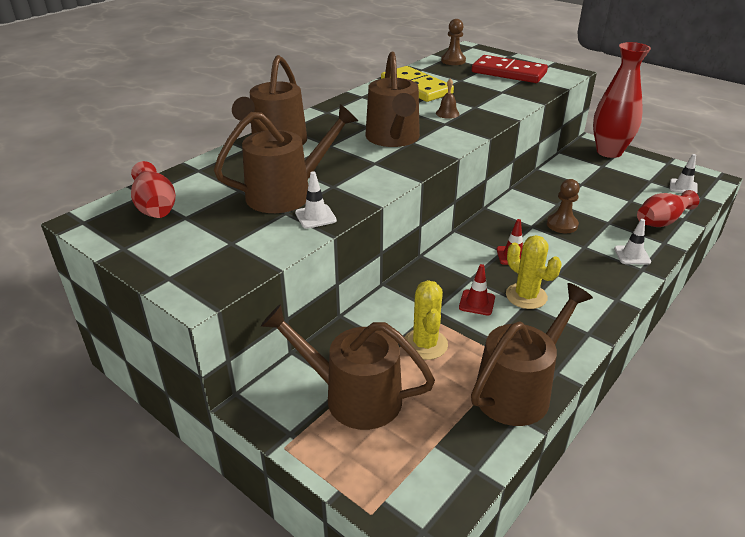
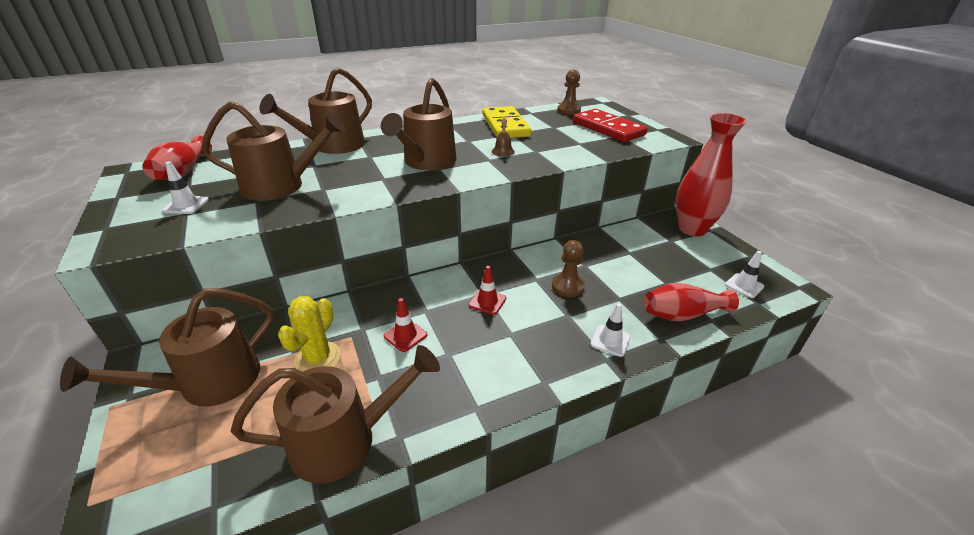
camera: 25 degrees right, 0 degrees up
brown watering can [261,304,435,430] -> brown watering can turned 90 degrees counterclockwise [60,288,274,406]
white traffic cone [295,171,337,229] -> white traffic cone moved to [162,161,209,214]
yellow cactus [506,235,562,309] -> none

